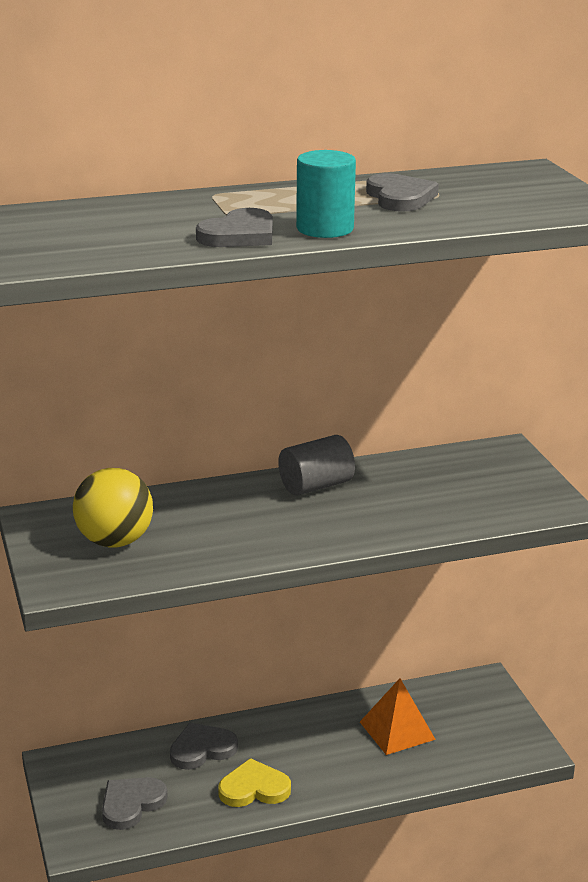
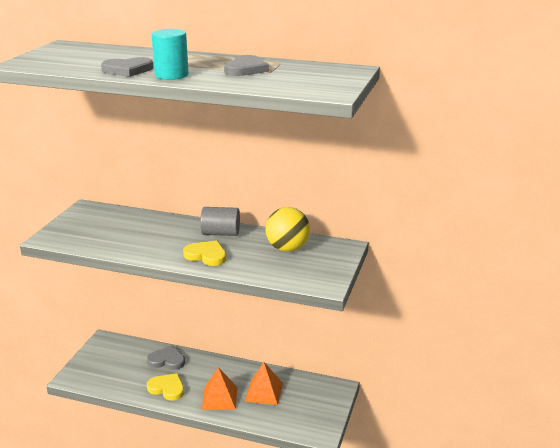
camera: 35 degrees right, 0 degrees up
yellow ball [73,468,153,547] -> yellow ball moved to [265,207,310,252]
grey heart [102,777,168,830] -> none
none -> yellow heart [183,240,226,266]
none -> orange pyramid [202,367,237,410]

